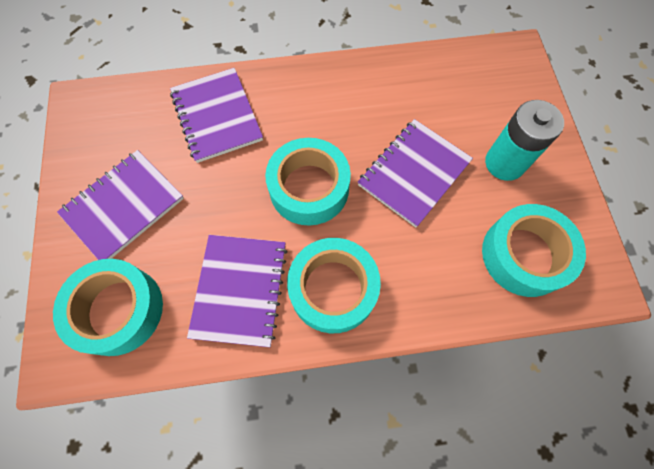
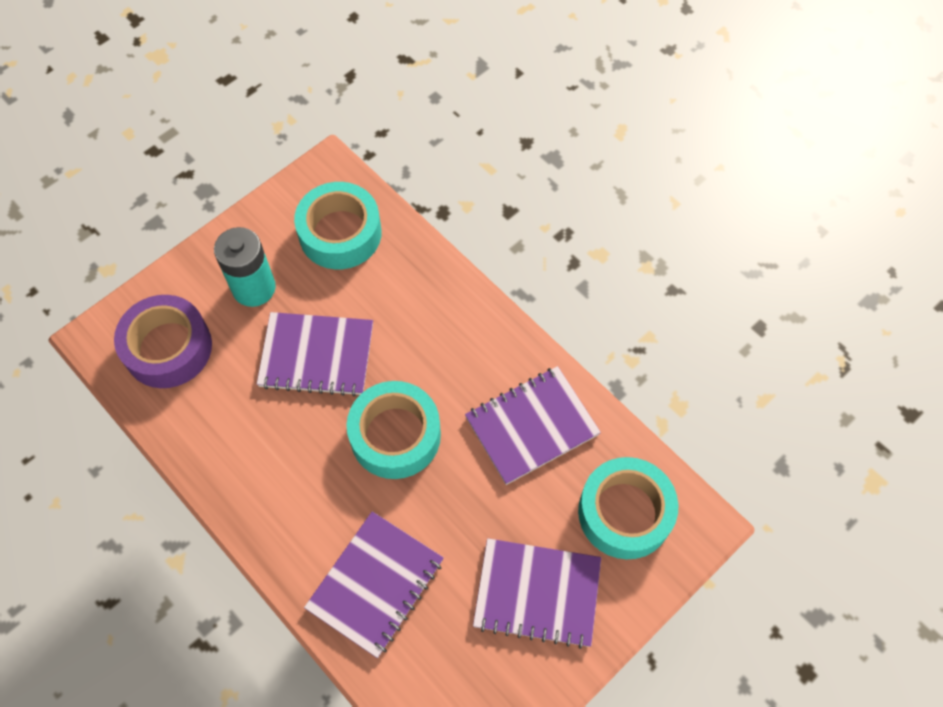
camera: 125 degrees left, 5 degrees down
turquoise tape [287,238,381,333] -> none
none -> purple tape [114,295,212,388]

